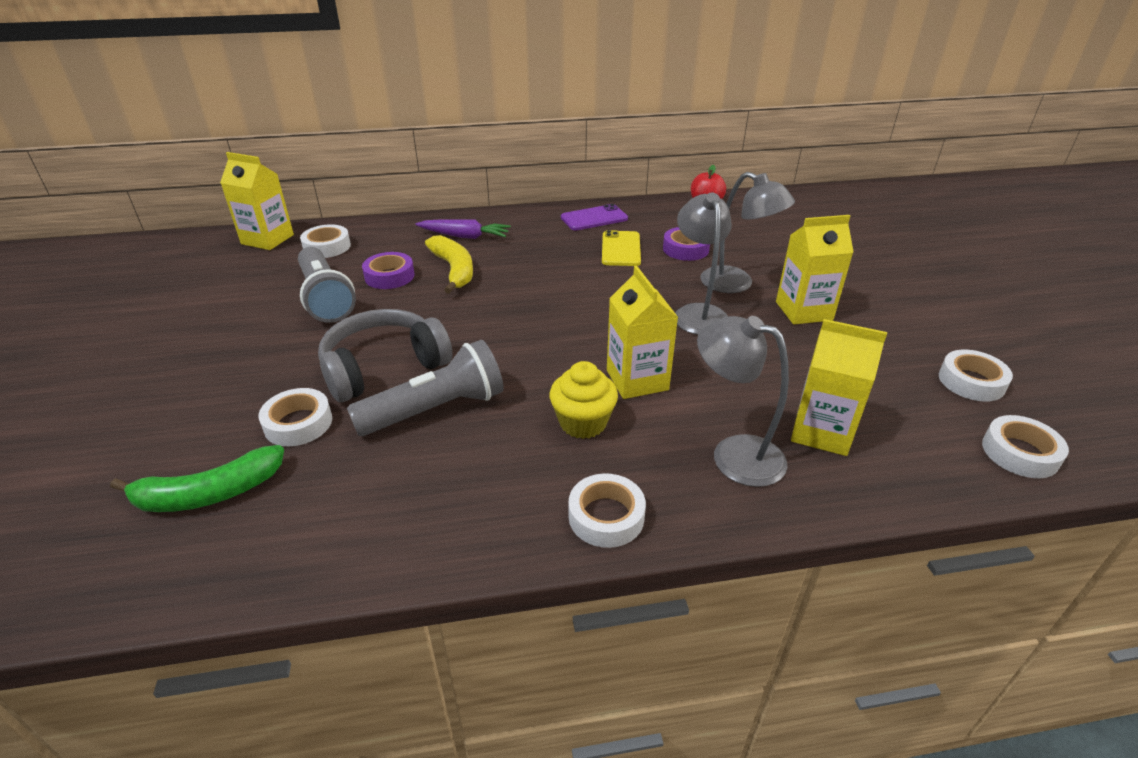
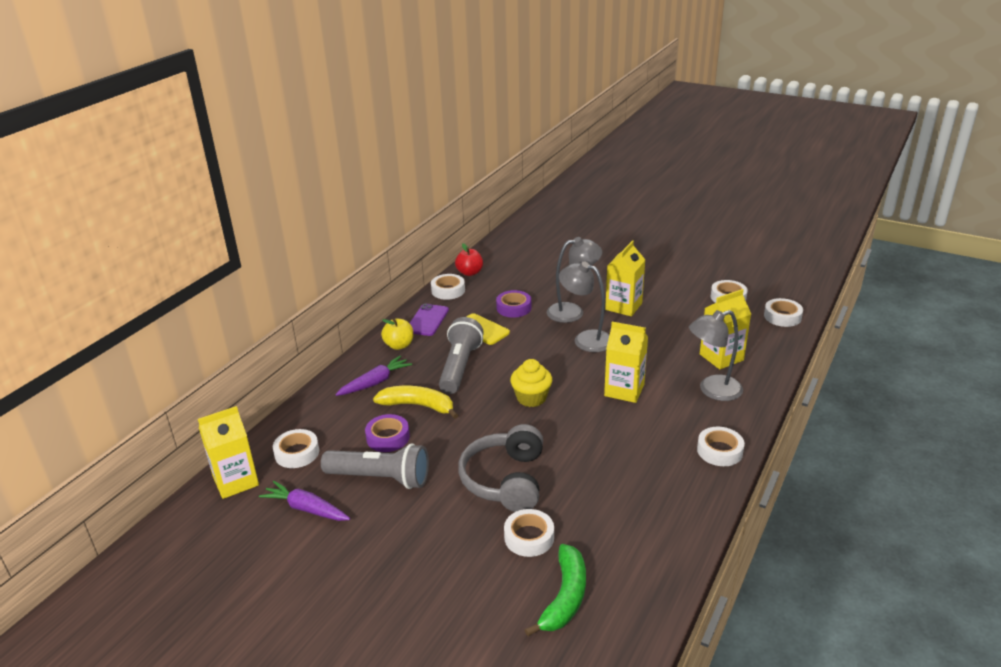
camera: 50 degrees left, 5 degrees down
grey flashlight [347,340,504,436] -> grey flashlight moved to [439,317,484,394]
yellow cupcake [549,361,618,439] -> yellow cupcake moved to [510,359,552,407]
none -> purple carrot [259,481,350,521]
none -> yellow apple [381,319,413,350]
none -> white tape [431,274,465,300]

